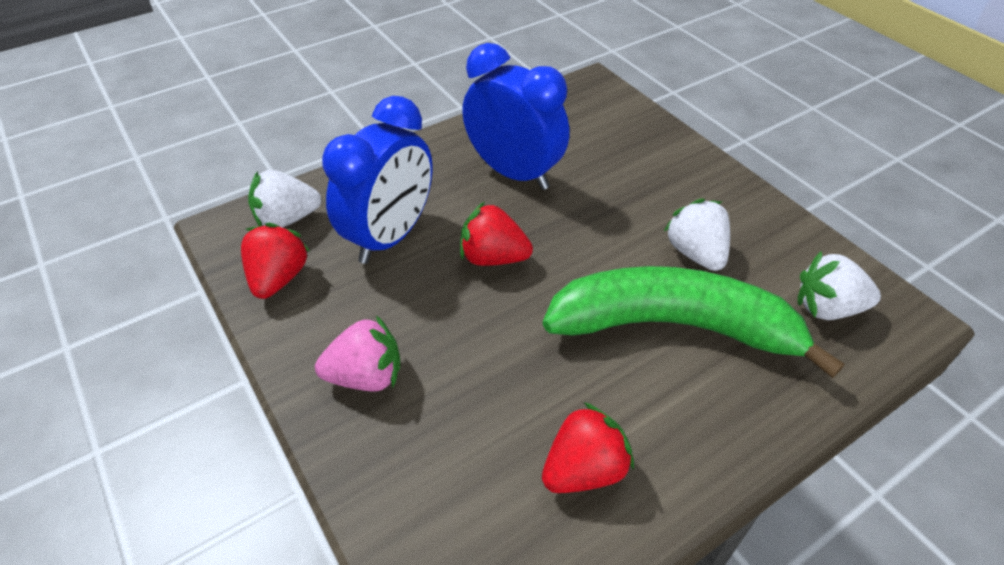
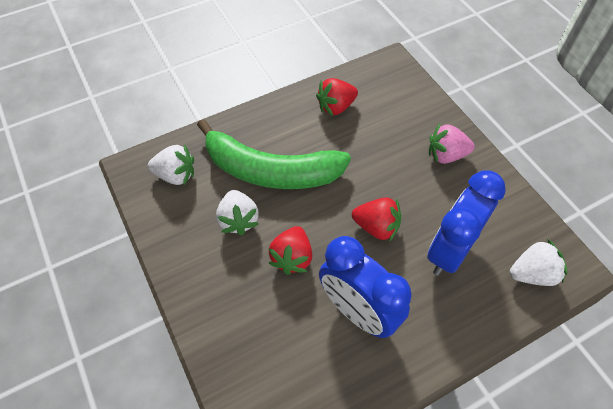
camera: 175 degrees left, 10 degrees up
red strawberry [241,222,310,299] -> red strawberry moved to [269,226,312,275]

